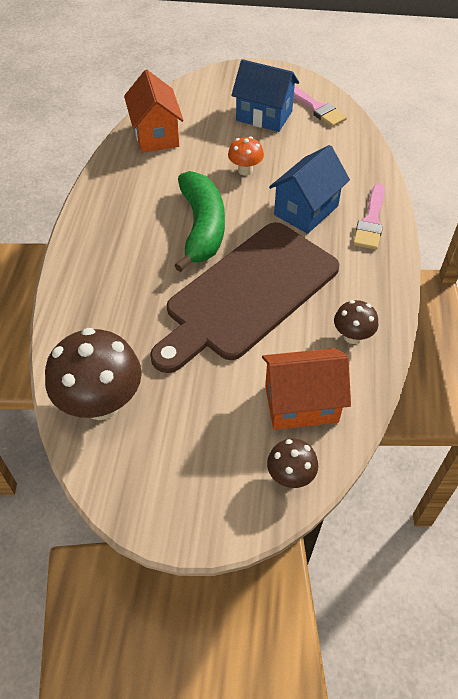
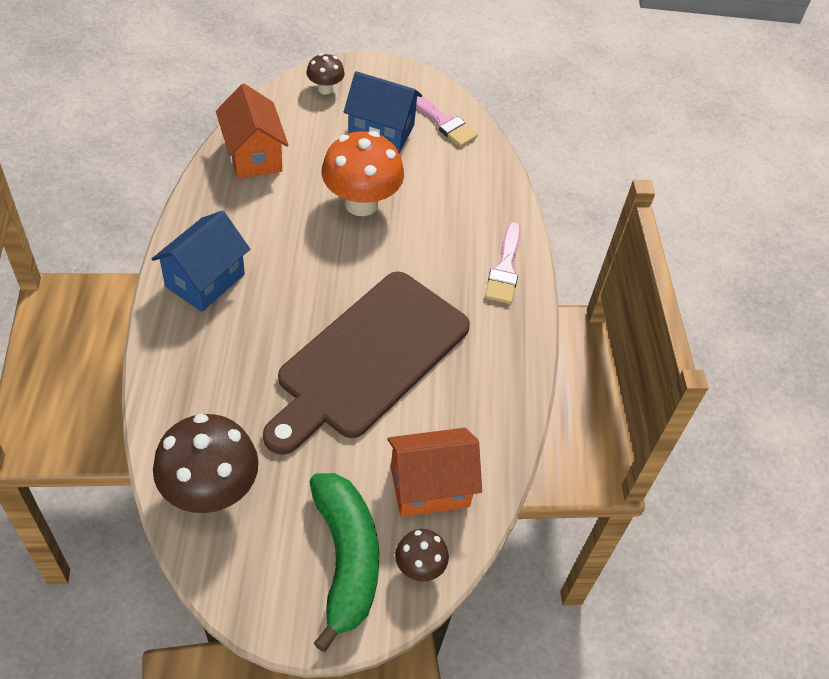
camera: 10 degrees left, 0 degrees up
green banana [174,171,225,272] -> green banana moved to [310,473,380,652]
orange mushroom [228,136,264,176] -> orange mushroom [321,131,404,216], size x1.95
blue house [269,145,350,234] -> blue house moved to [152,211,250,312]
brown mushroom [334,300,378,344] -> brown mushroom moved to [306,53,345,95]

